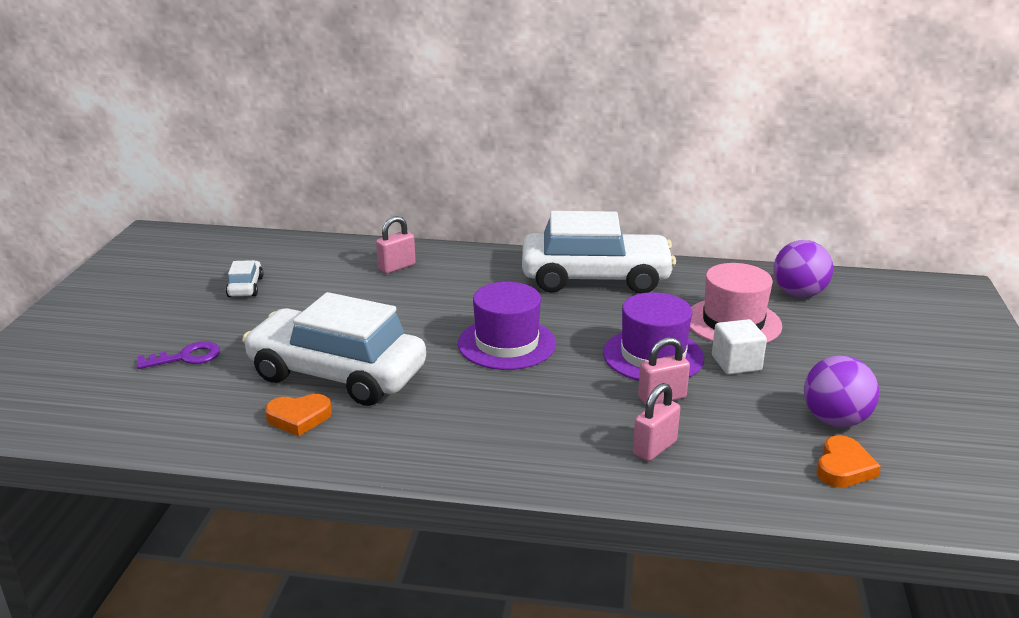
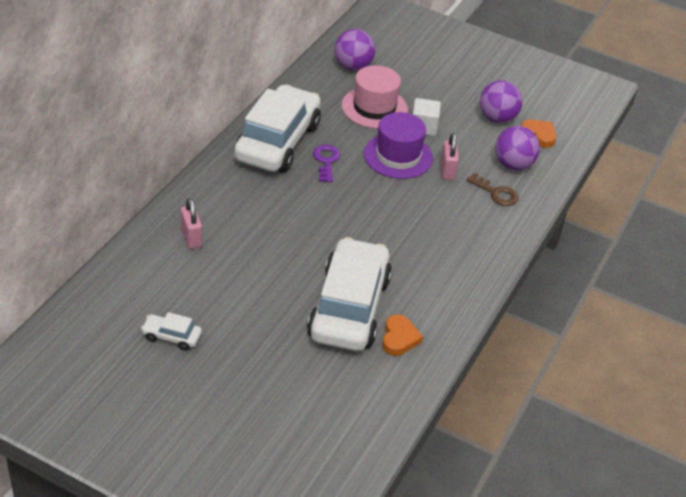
camera: 75 degrees left, 15 degrees up
purple key [136,341,220,369] -> purple key moved to [313,144,340,182]
white car [242,292,426,406] -> white car turned 150 degrees clockwise [307,237,392,351]
purple hat [458,282,556,370] -> none
pink padlock [633,383,680,461] -> brown key [466,173,519,206]
none -> purple ball [495,126,540,170]

